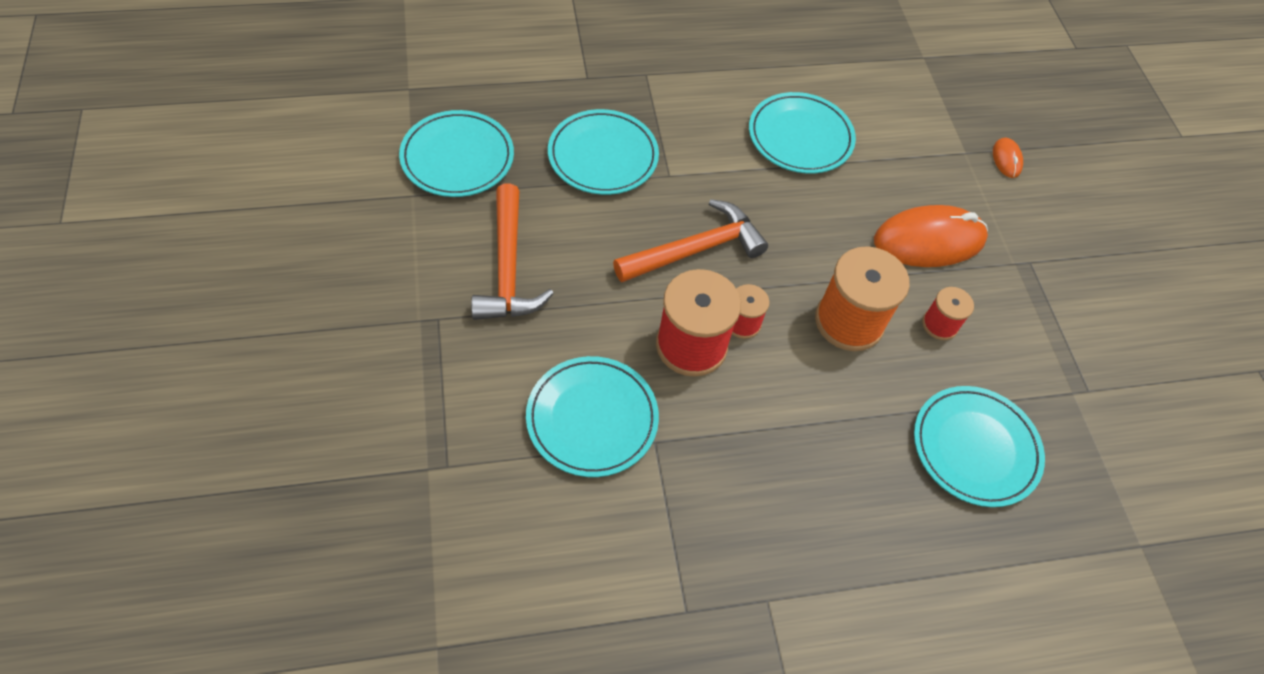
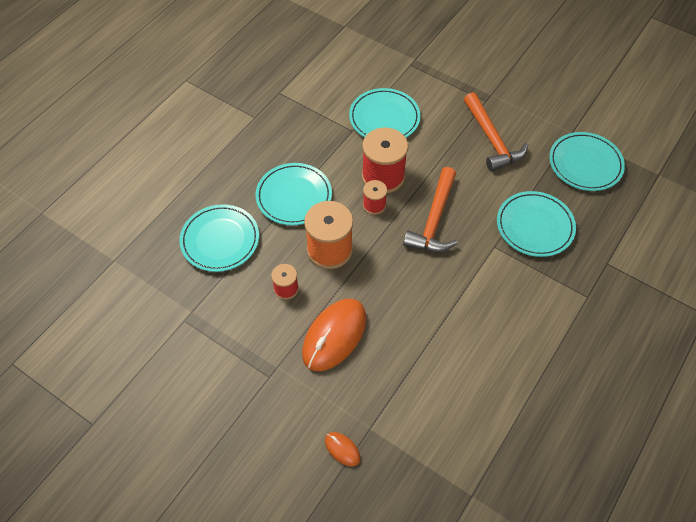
camera: 140 degrees right, 0 degrees up
orange hammer [471,184,554,320] -> orange hammer turned 150 degrees counterclockwise [464,92,528,171]
turquoise plate [749,92,856,174] -> turquoise plate moved to [255,163,332,225]

